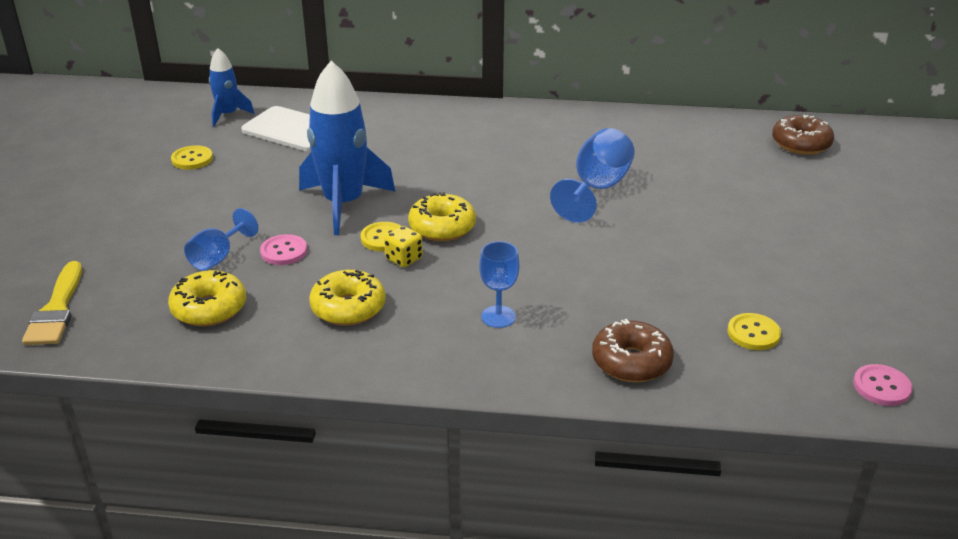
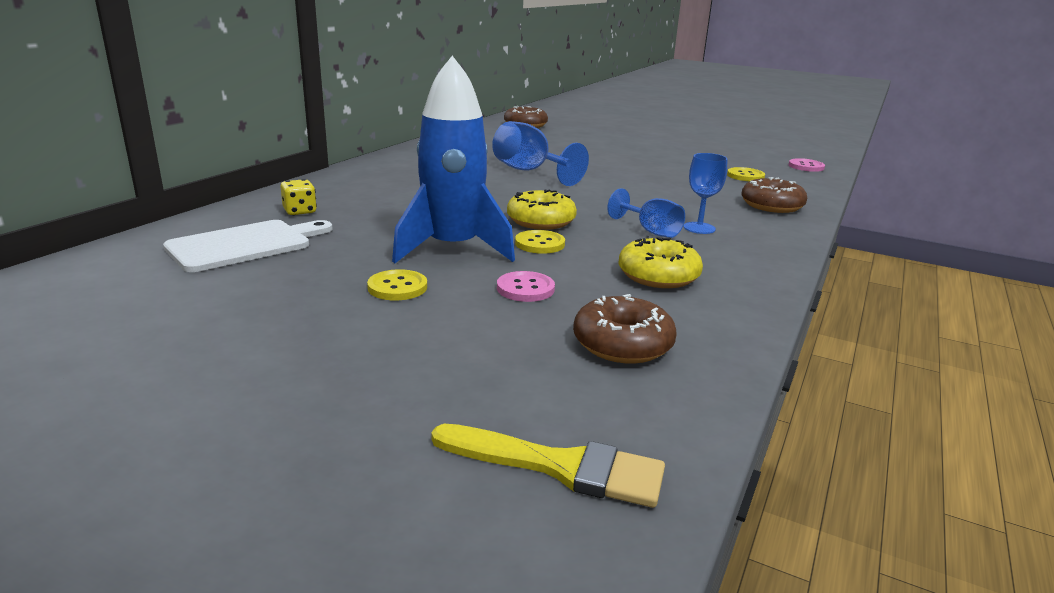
camera: 70 degrees left, 10 degrees down
yellow donut [168,270,246,326] -> brown donut [573,294,676,363]
yellow button [171,145,213,170] -> yellow button moved to [367,269,427,300]
blue goblet [184,208,258,271] -> blue goblet moved to [607,188,685,238]
blue rocket [209,48,255,126] -> none
yellow dice [384,226,423,267] -> yellow dice moved to [280,179,317,215]

